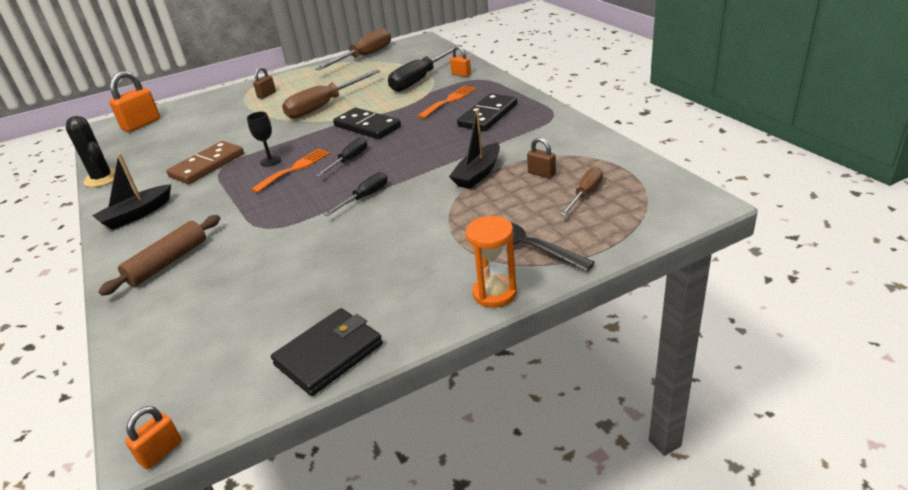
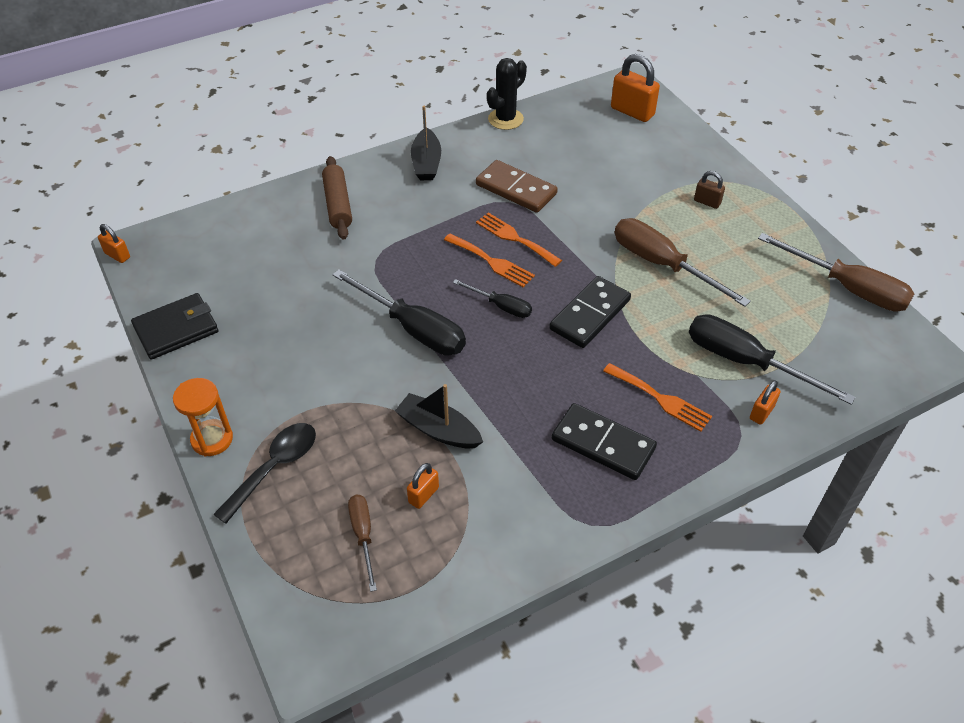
camera: 85 degrees right, 15 degrees up
black boat [92,153,171,230] -> black boat turned 135 degrees counterclockwise [411,106,441,180]
brown rolling pin [98,215,220,296] -> brown rolling pin turned 45 degrees clockwise [322,156,352,240]
black goblet [247,112,281,167] -> orange fork [476,213,562,267]
black wallet [271,308,383,396] -> black wallet turned 75 degrees counterclockwise [131,293,218,360]
black screwdriver [324,172,388,216] -> black screwdriver [332,269,466,356], size x1.85
brown padlock [527,138,556,178] -> orange padlock [407,463,439,509]
brown screwdriver [560,167,603,216] -> brown screwdriver turned 135 degrees counterclockwise [348,495,377,592]

